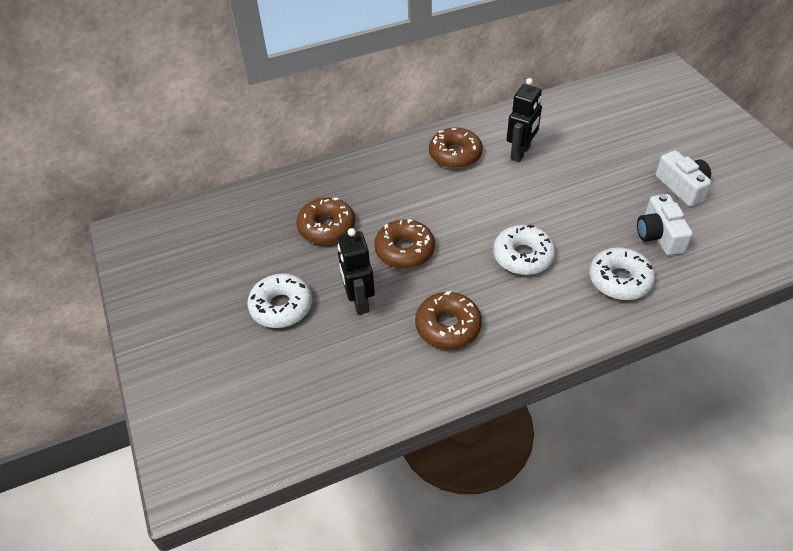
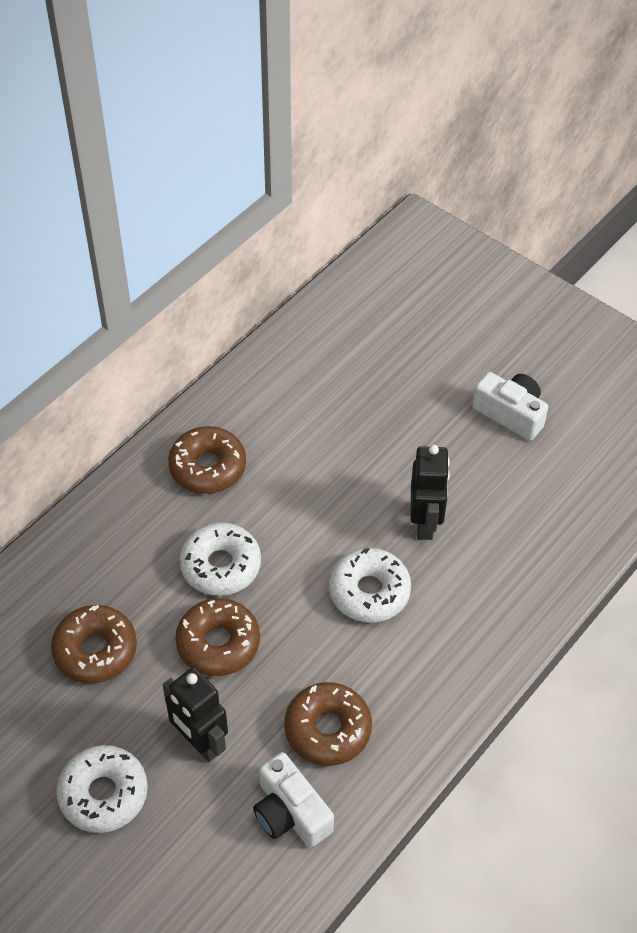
camera: 30 degrees left, 5 degrees up
black robot [507,78,542,162] -> black robot moved to [410,445,450,540]
white donut [589,247,656,300] -> white donut moved to [179,522,261,596]
white camera [637,194,693,255] -> white camera moved to [253,752,334,848]

